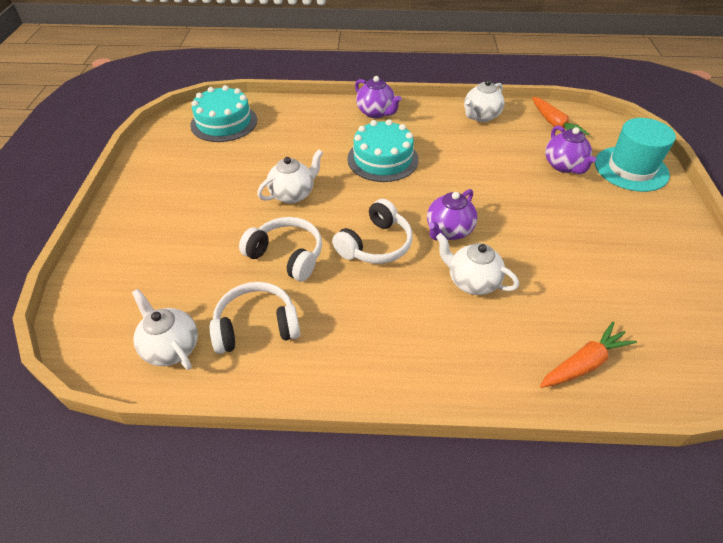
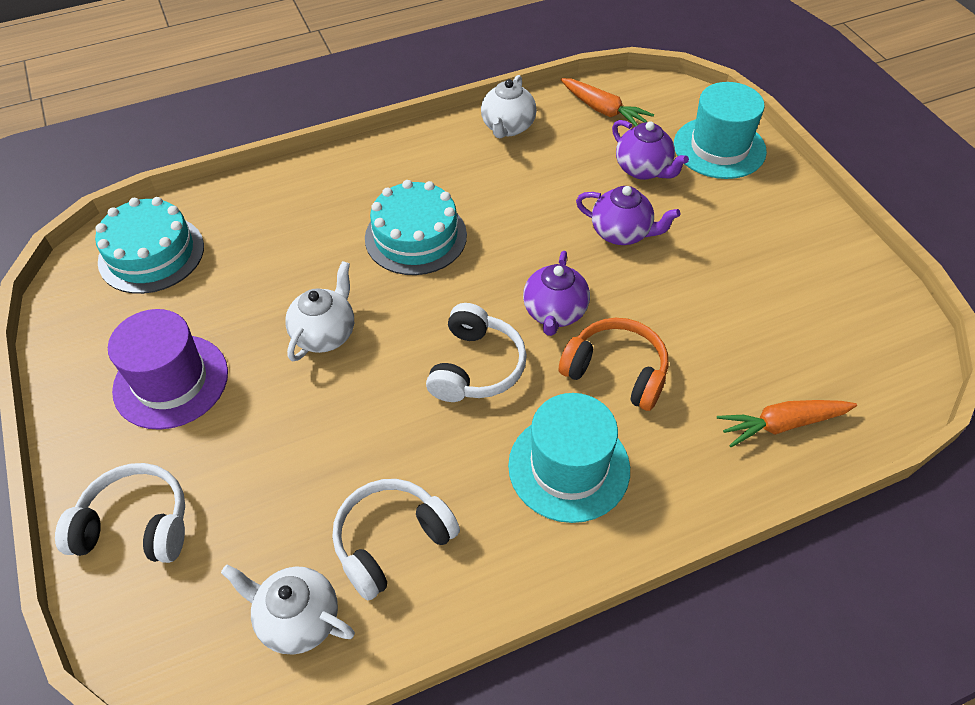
camera: 25 degrees left, 5 degrees up
white headphones [239,217,322,281] -> white headphones moved to [55,463,185,563]
purple teapot [355,76,402,118] -> purple teapot moved to [576,186,681,245]
white teapot [436,233,519,295] -> orange headphones [559,318,668,411]
orange carrot [540,322,637,388] -> orange carrot turned 135 degrees counterclockwise [717,400,857,447]
none -> purple hat [108,309,228,430]
none -> turquoise hat [508,393,630,523]

